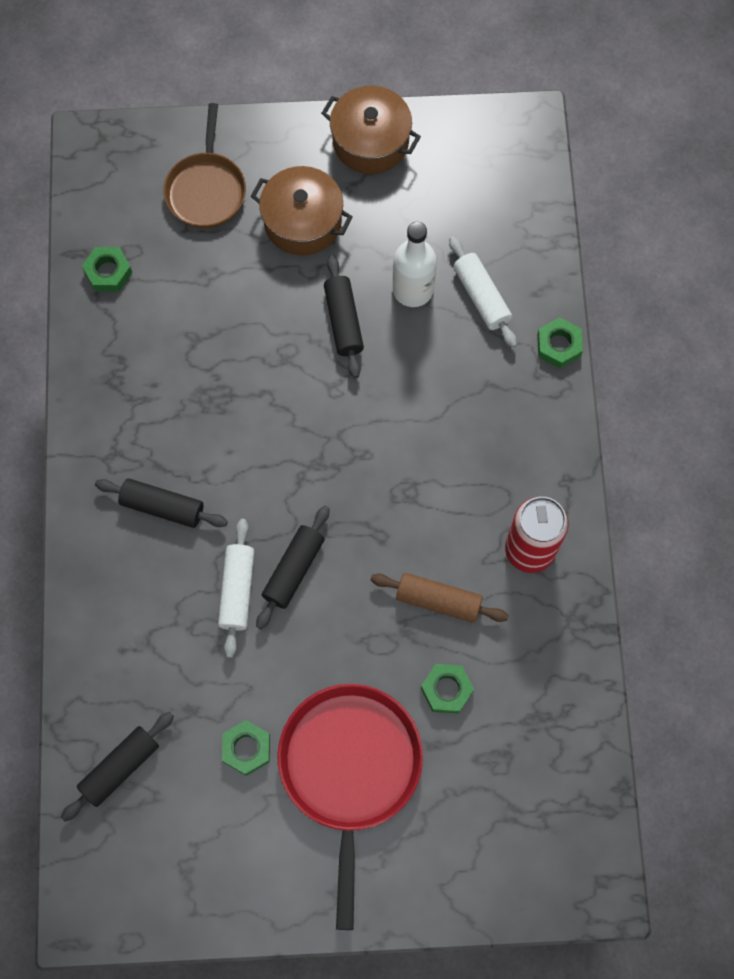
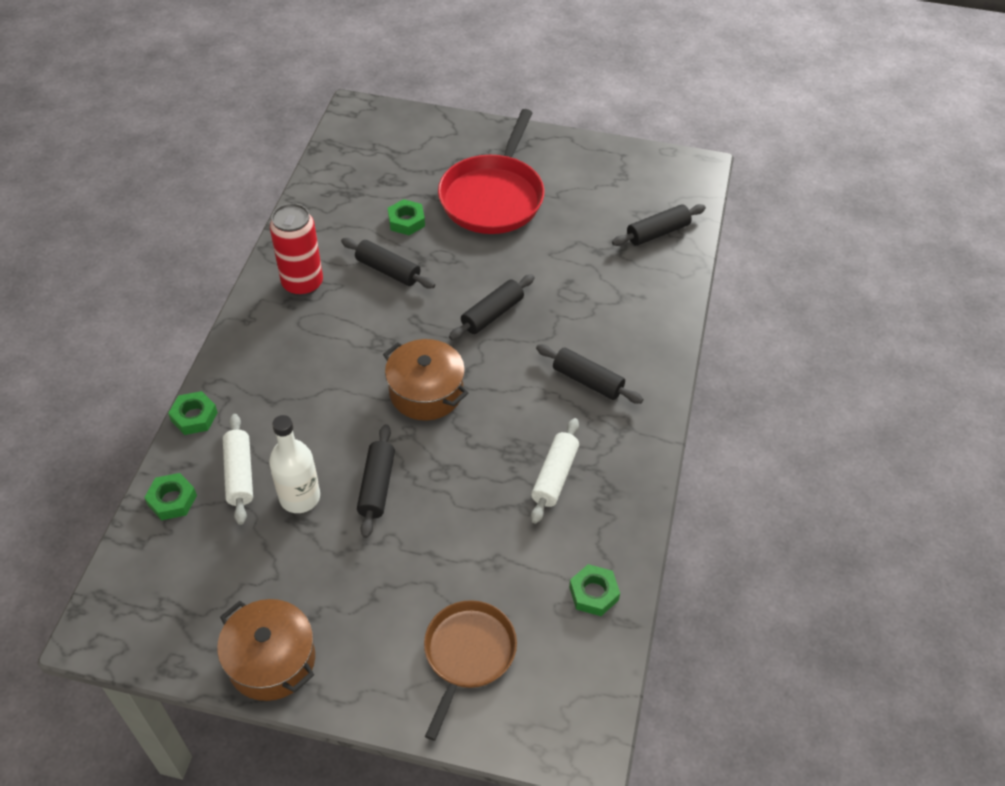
camera: 165 degrees left, 20 degrees down
white rolling pin [218,519,254,658] -> white rolling pin moved to [531,418,579,524]
green nut [222,720,270,776] -> green nut moved to [144,473,197,520]
brown pot [251,166,353,256] -> brown pot moved to [383,339,468,420]
brown rolling pin [371,573,509,623] -> black rolling pin [341,238,435,288]

